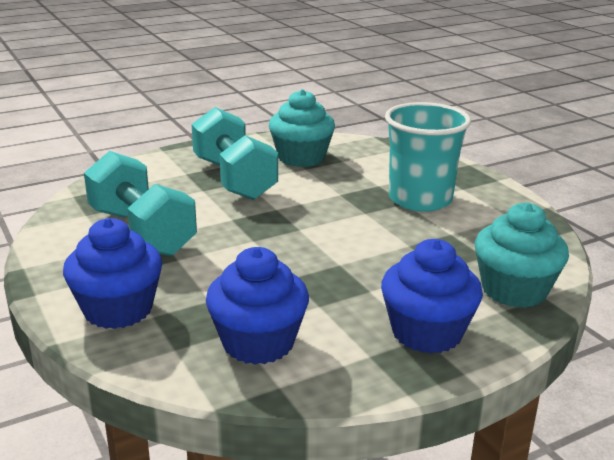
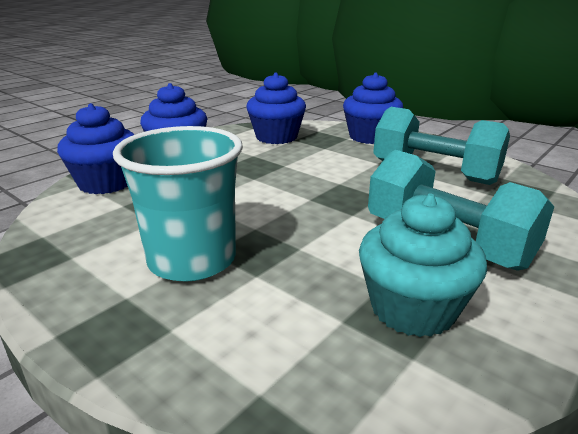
camera: 160 degrees right, 0 degrees up
turquoise cupcake [475,202,569,308] -> blue cupcake [57,103,135,194]

